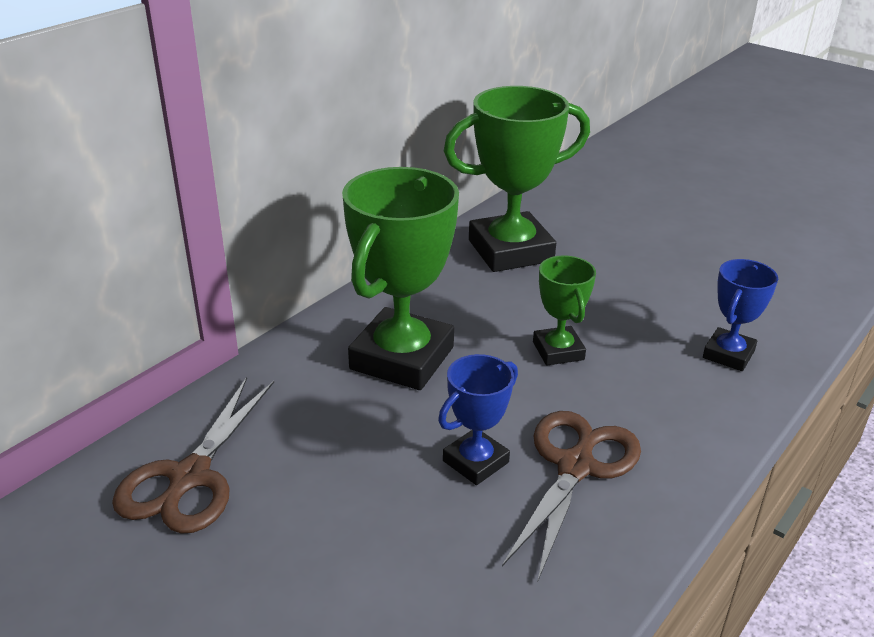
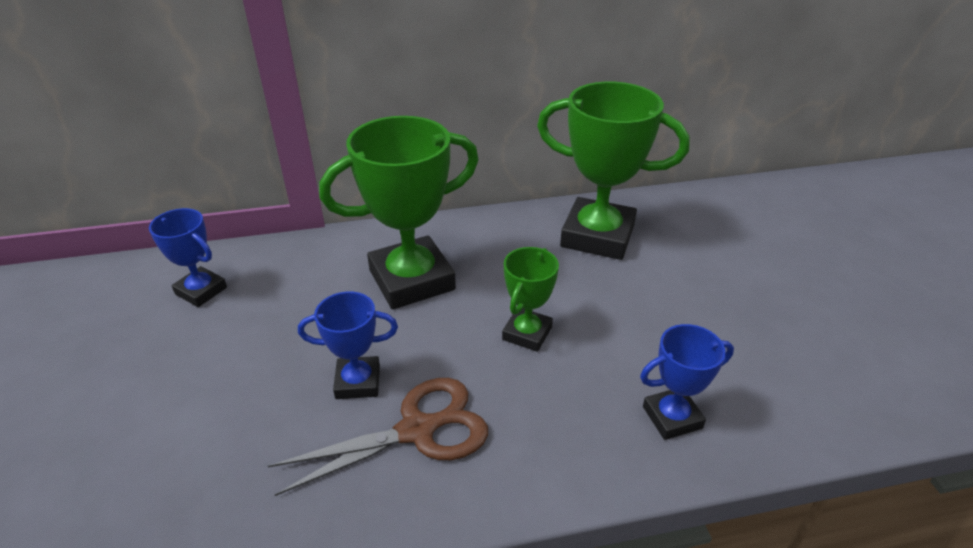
camera: 40 degrees right, 5 degrees up
brown scissors [112,377,274,534] -> blue trophy [149,208,227,307]

